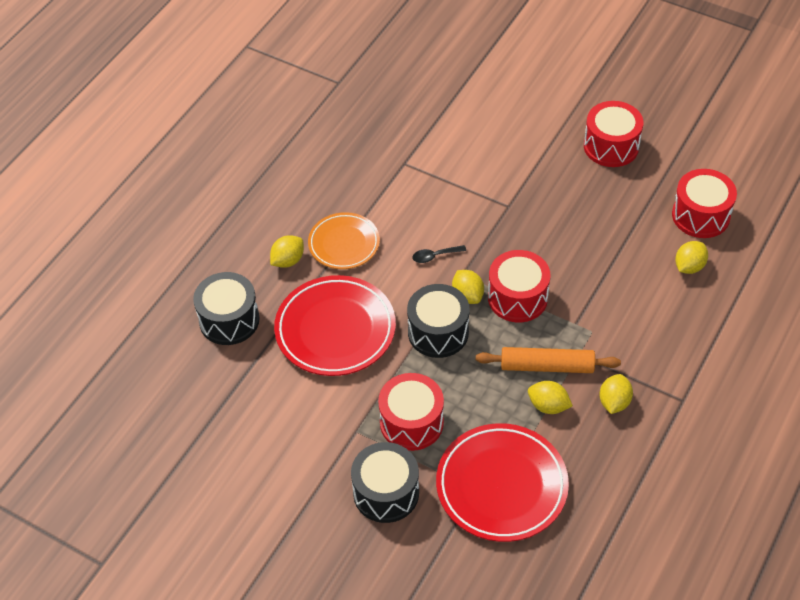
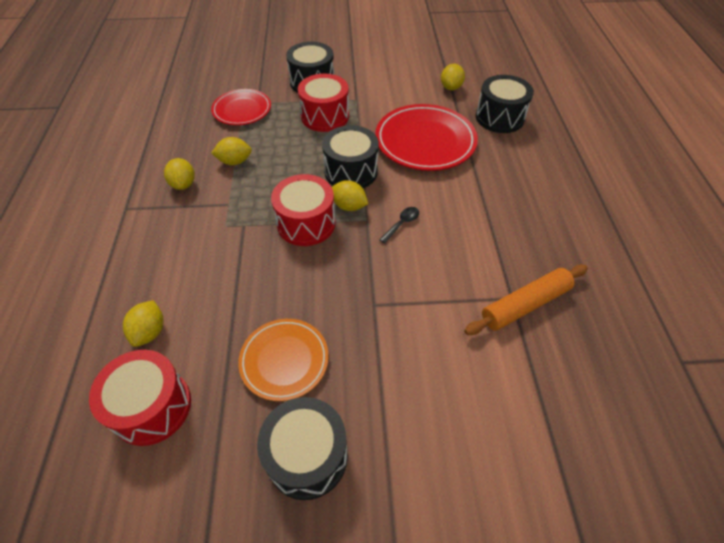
camera: 145 degrees right, 0 degrees up
yellow lemon [270,235,304,268] -> yellow lemon moved to [441,64,465,90]
orange plate [308,212,380,269] -> orange plate moved to [238,319,329,401]
red plate [436,423,569,542] -> red plate [211,89,271,125], size x0.62
orange rolling pin [476,347,621,373] -> orange rolling pin moved to [464,265,588,335]
red drum [584,101,643,167] -> black drum [257,397,348,500]

